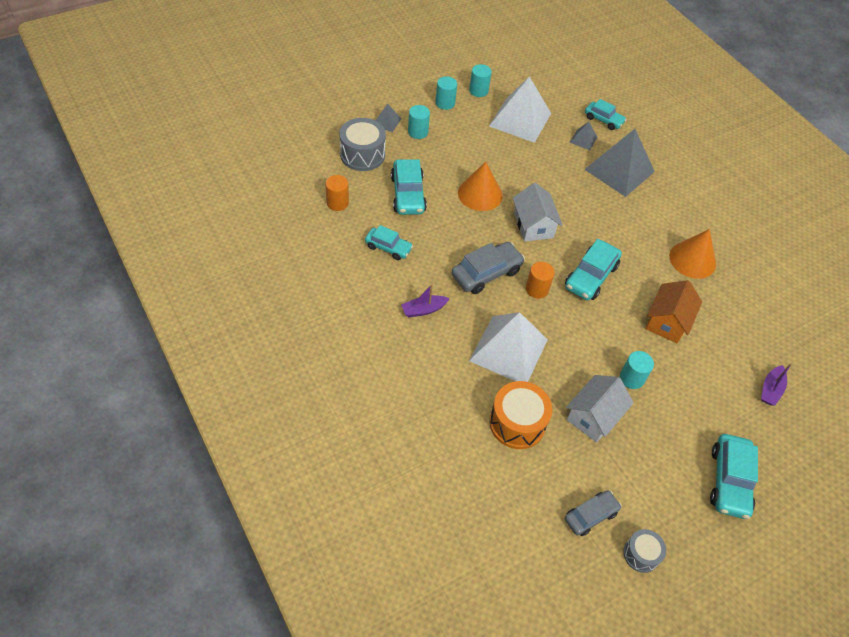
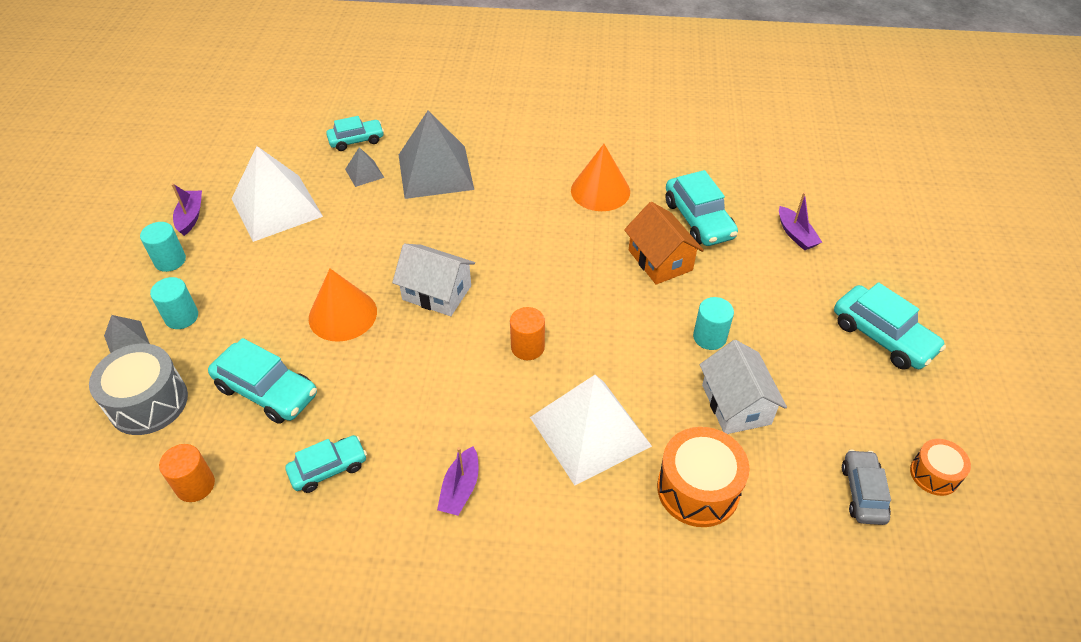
camera: 50 degrees left, 5 degrees down
grey car [452,242,525,294] -> none
turquoise cylinder [469,64,492,97] -> purple boat [171,183,202,236]
turquoise car [565,239,622,300] -> turquoise car moved to [665,170,738,246]
grey drum [623,529,666,573] -> orange drum [910,439,971,496]

